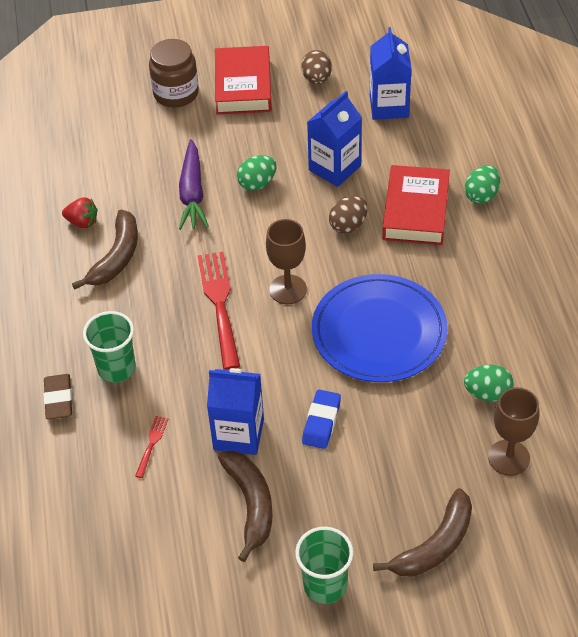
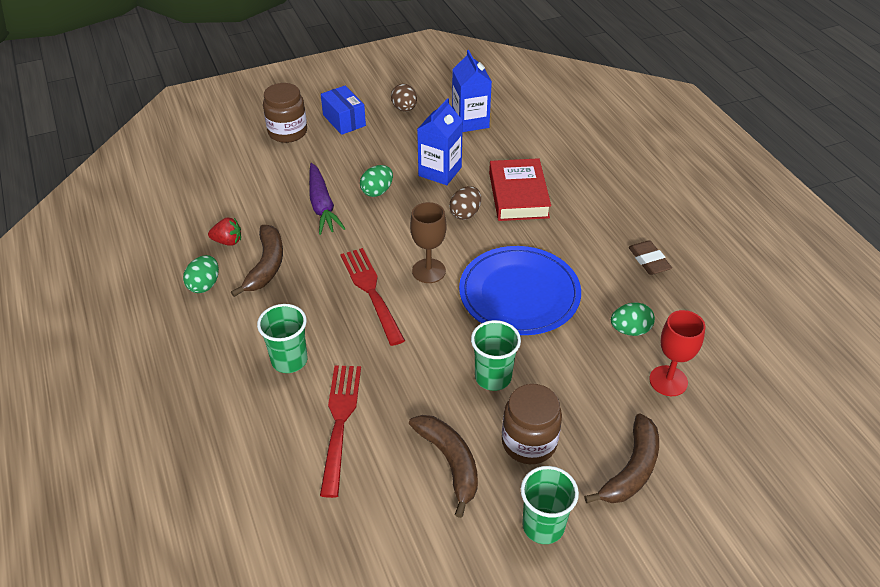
camera: 15 degrees left, 5 degrees down
brown eraser [43,374,72,419] -> brown eraser moved to [629,241,672,275]
red fork [135,416,169,478] -> red fork [320,366,361,498], size x2.19
blue carton [207,368,264,455] -> none
red book [215,46,272,114] -> blue box [321,86,366,135]
blue eraser [302,390,341,449] -> green cup [471,320,521,391]
green egg [465,165,500,204] -> green egg moved to [183,255,219,293]
brown goblet [488,387,539,476] -> red goblet [649,310,705,396]
none -> brown jar [502,384,562,464]

